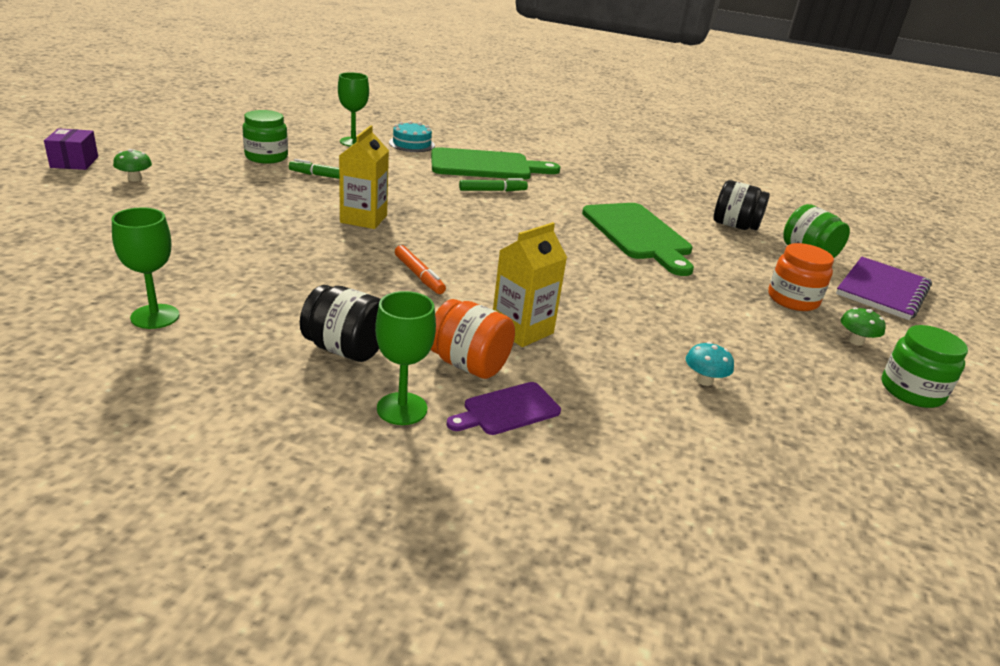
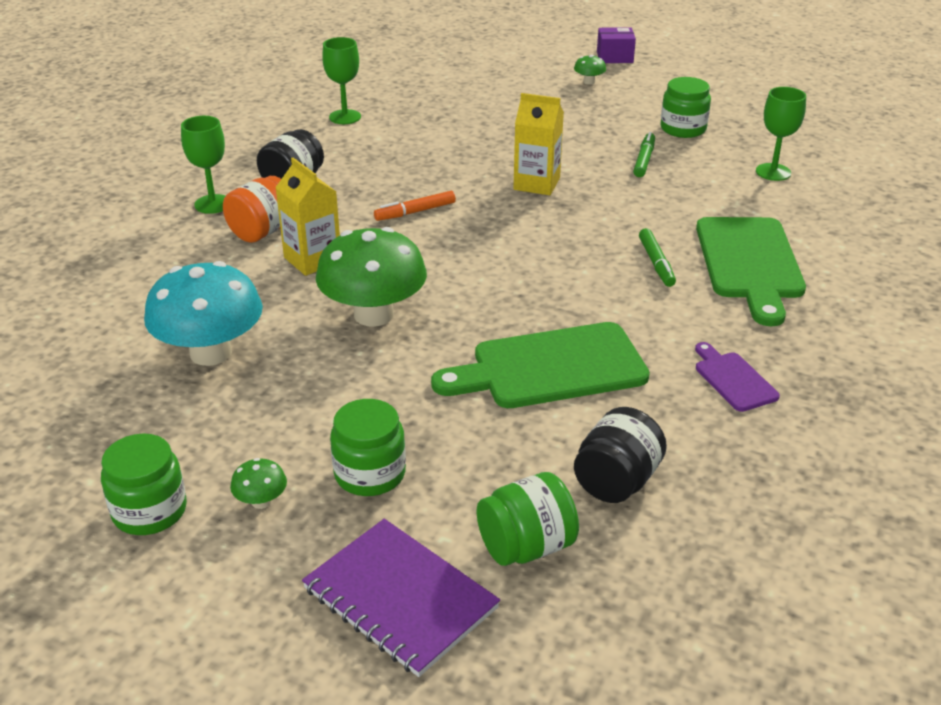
camera: 100 degrees right, 5 degrees up
turquoise cake [389,121,435,152] -> none
purple cutting board [447,382,561,435] -> purple cutting board moved to [695,342,780,412]
turquoise mushroom [686,342,734,386] -> turquoise mushroom [144,261,263,366], size x2.41
orange jar [768,243,834,311] -> green jar [330,399,406,496]
none -> green mushroom [316,227,427,327]

